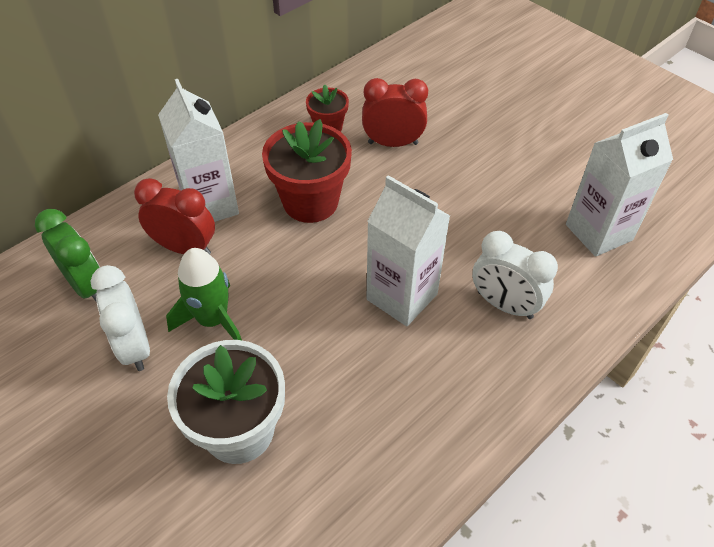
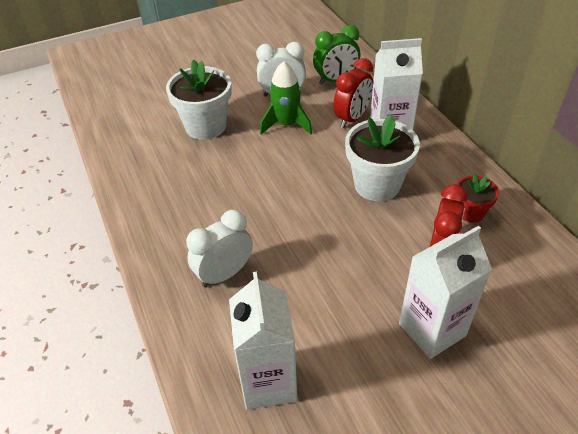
camera: 110 degrees right, 5 degrees down
red flower pot [262,119,352,223] -> white flower pot [345,114,420,201]
white carton [366,175,450,326] -> white carton moved to [399,226,492,359]

